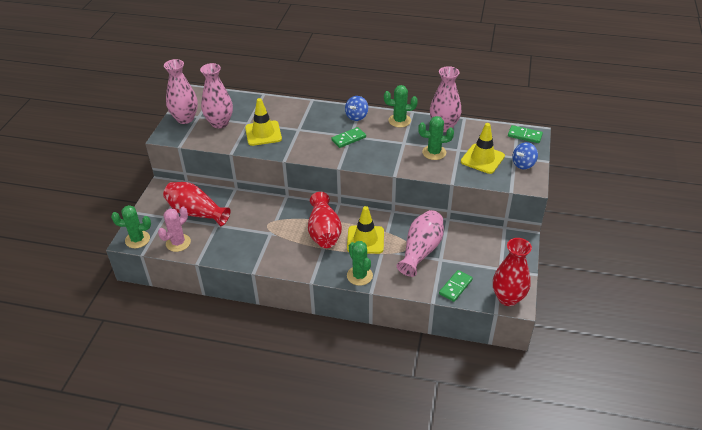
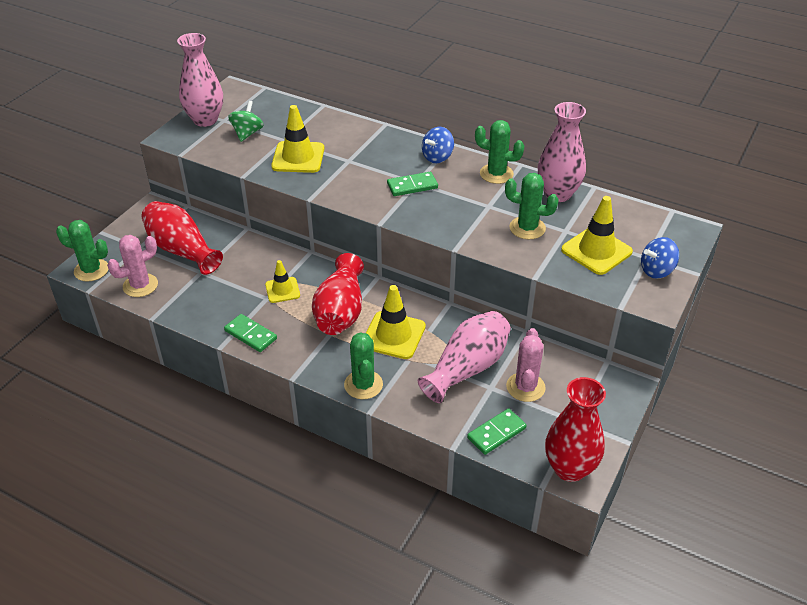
camera: 15 degrees right, 0 degrees up
pink vase [200,63,233,128] -> green spinning top [228,101,264,142]
green domino [508,125,543,143] -> green domino moved to [224,314,277,352]
none -> yellow traffic cone [265,260,300,303]
none -> pink cactus [506,328,546,402]

